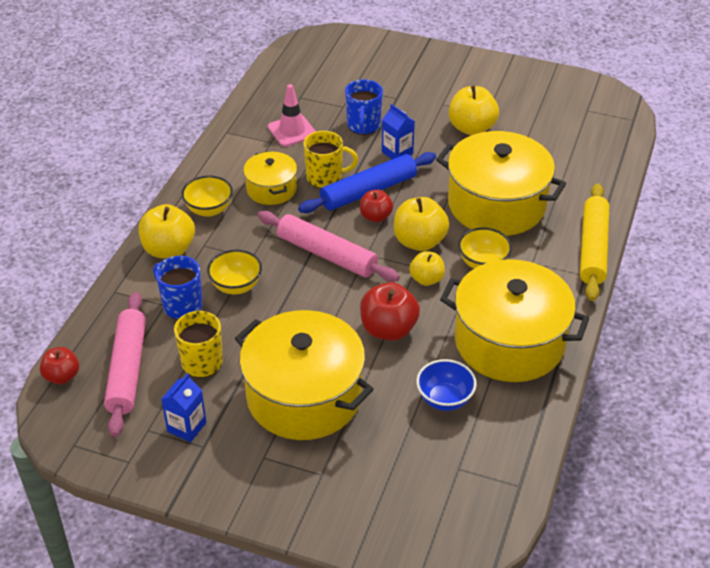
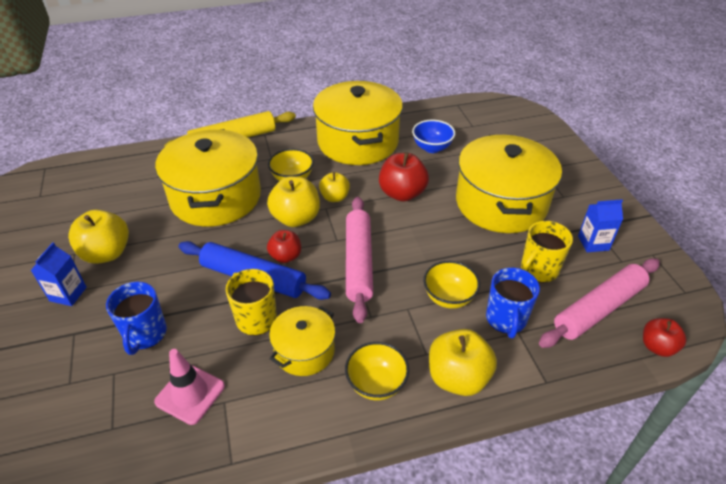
camera: 125 degrees left, 0 degrees up
blue mug [345,79,383,135] -> blue mug turned 120 degrees clockwise [106,282,167,355]
blue carton [382,104,415,159] -> blue carton moved to [31,242,87,306]

